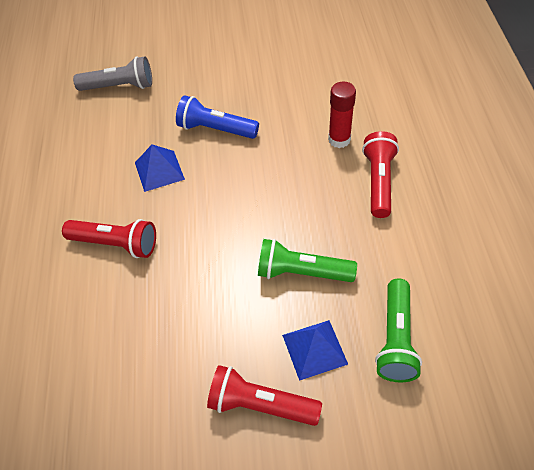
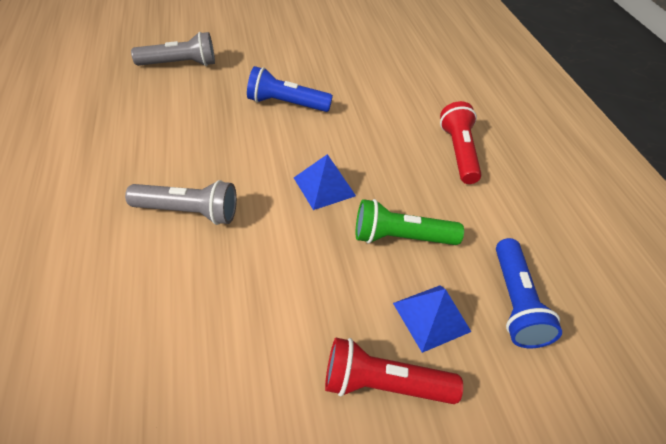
camera: 15 degrees left, 5 degrees down
red flashlight [62,219,156,258] -> grey flashlight [125,180,237,225]
blue pyramid [135,145,185,192] -> blue pyramid moved to [294,154,356,210]
red glue stick [328,81,356,148] -> none
green flashlight [375,279,422,383] -> blue flashlight [496,238,562,348]

